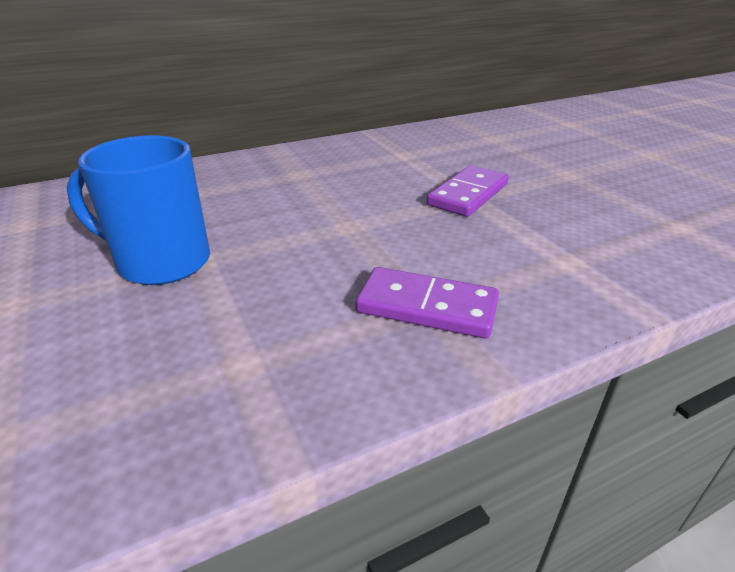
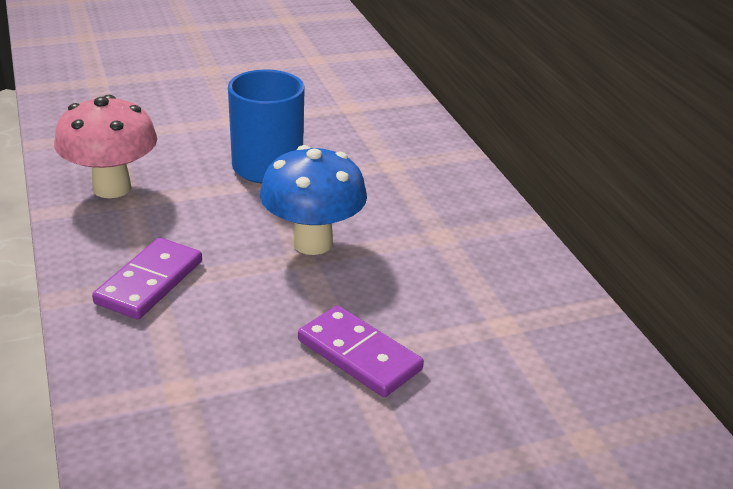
camera: 95 degrees right, 0 degrees up
none -> pink mushroom [54,95,157,198]
none -> blue mushroom [260,145,367,255]

